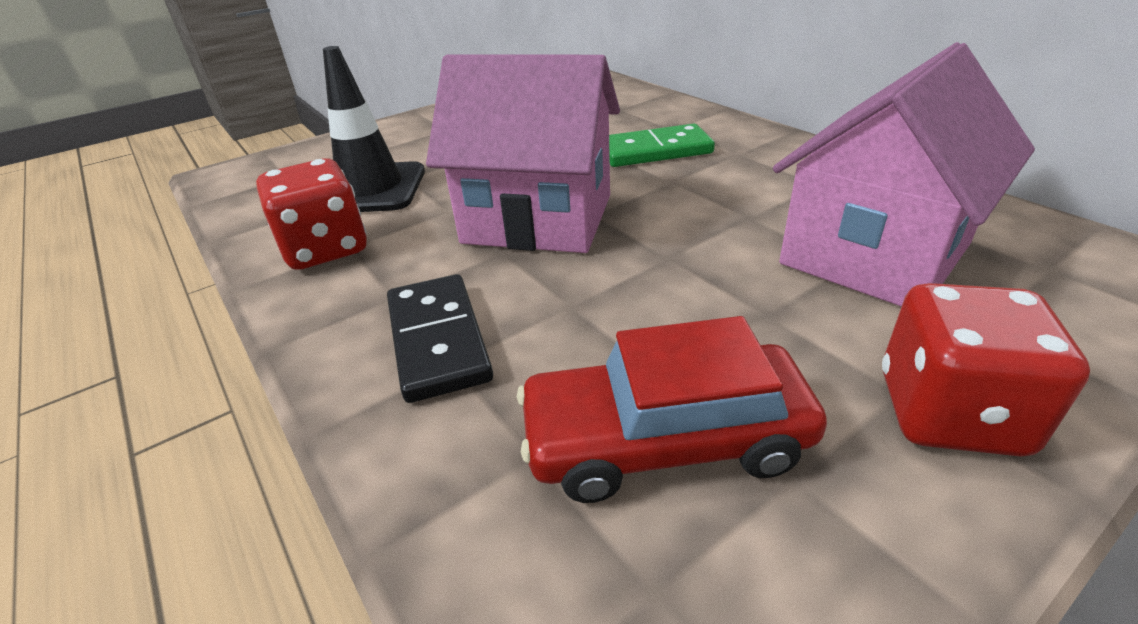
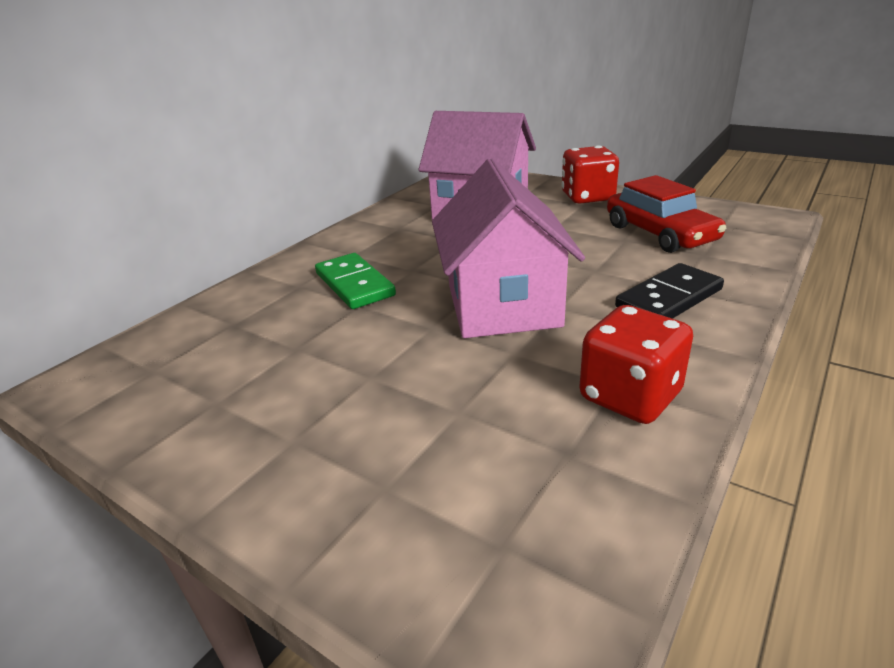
camera: 110 degrees left, 5 degrees down
black traffic cone [323,46,425,212] -> none

